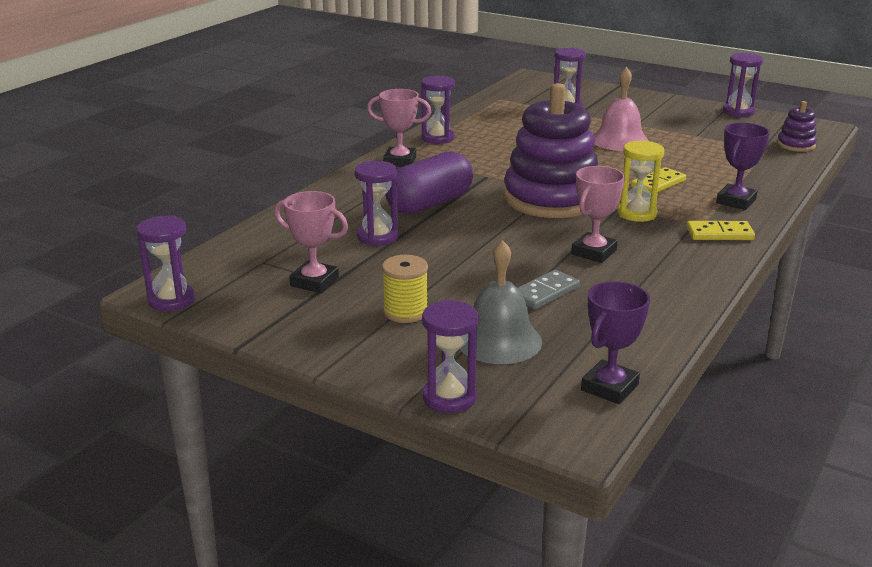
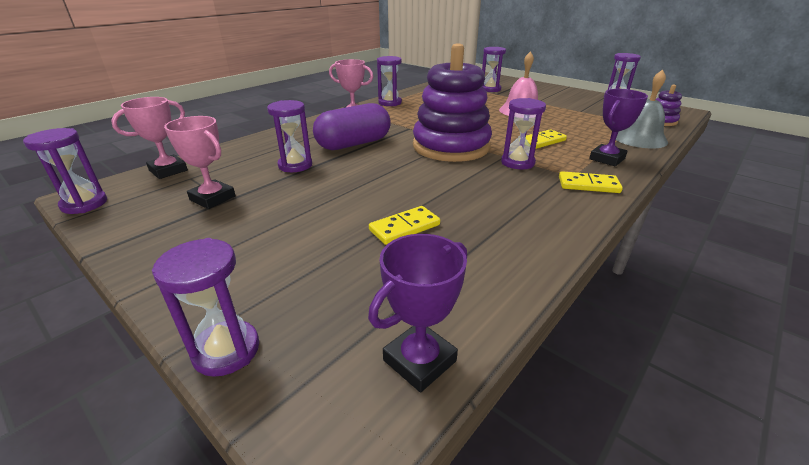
camera: 10 degrees right, 5 degrees up
yellow spool [382,255,428,323] -> none
grey bell [460,240,542,364] -> grey bell moved to [616,69,668,148]
grey domino [518,270,580,310] -> yellow domino [369,206,440,245]
pink trophy [571,166,625,263] -> pink trophy moved to [111,97,188,179]
yellow hourglass [617,140,665,222] -> purple hourglass [501,98,546,169]

